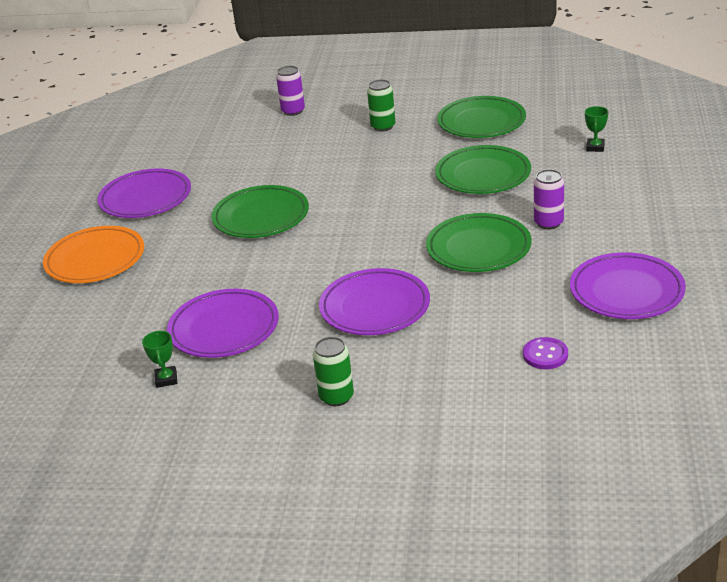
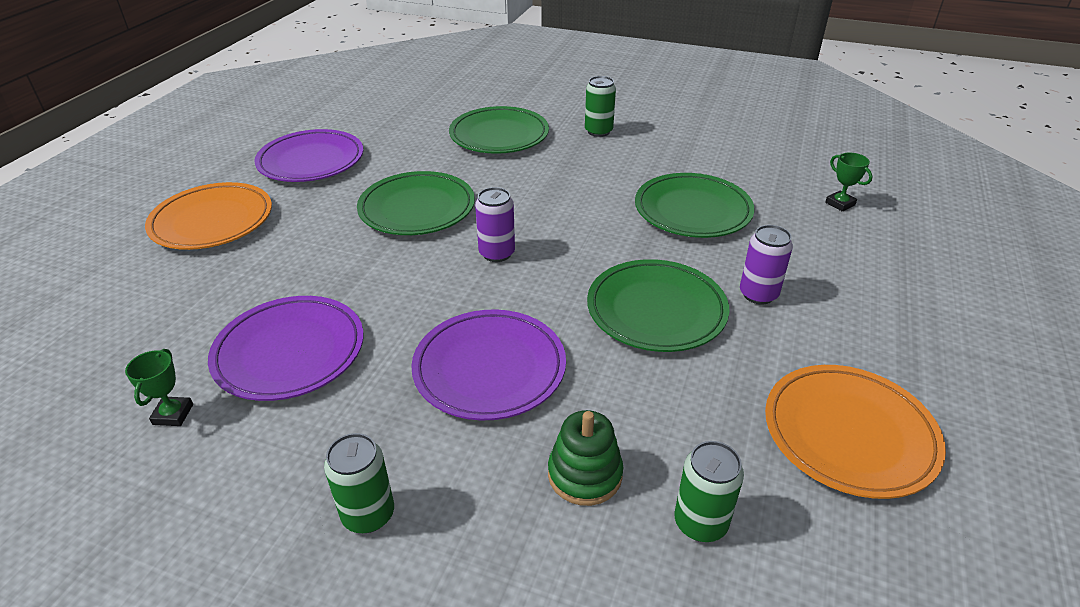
camera: 10 degrees right, 5 degrees up
purple can [276,66,305,116] -> purple can moved to [475,187,515,262]
green plate [437,96,526,138] -> green plate moved to [449,106,549,154]
purple button [523,337,568,369] -> green can [674,441,744,542]
purple plate [570,252,686,319] -> orange plate [765,365,946,499]
green trophy [585,106,608,152] -> green trophy turned 60 degrees counterclockwise [825,153,873,212]
none -> green stacking toy [548,410,623,506]

